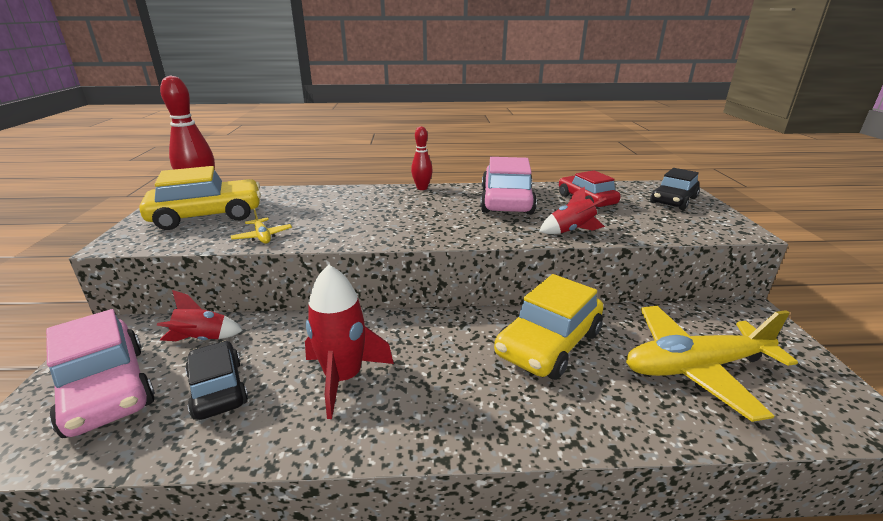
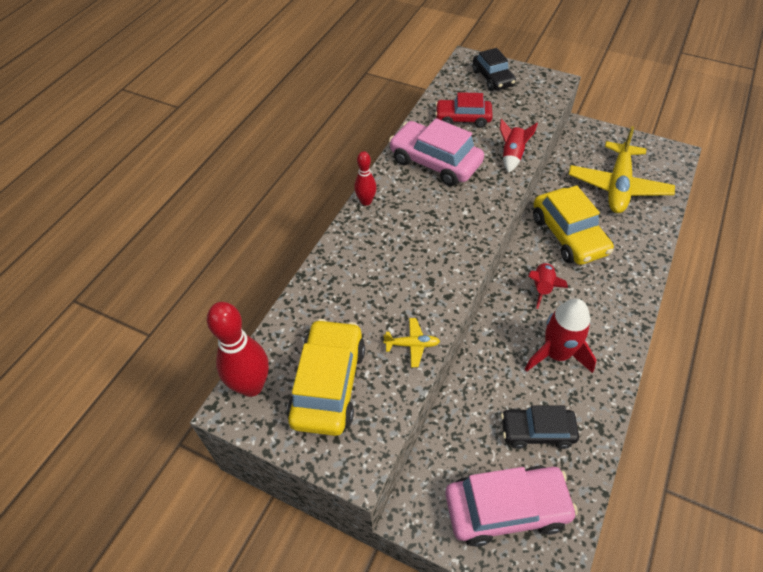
camera: 60 degrees left, 25 degrees up
red rocket [157,290,243,341] -> red rocket moved to [528,262,568,309]

